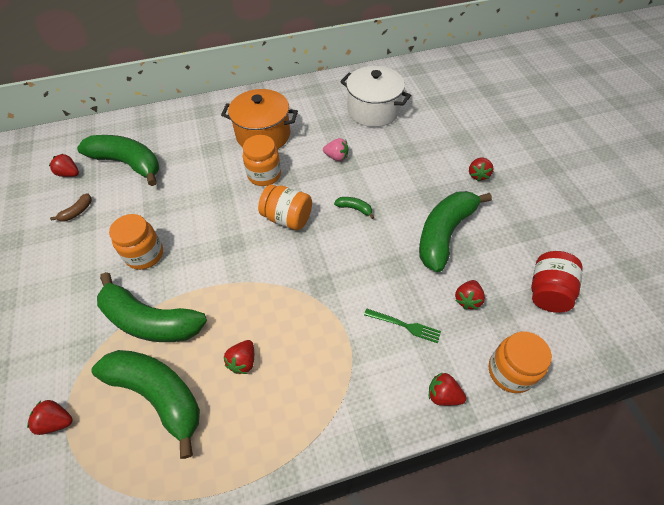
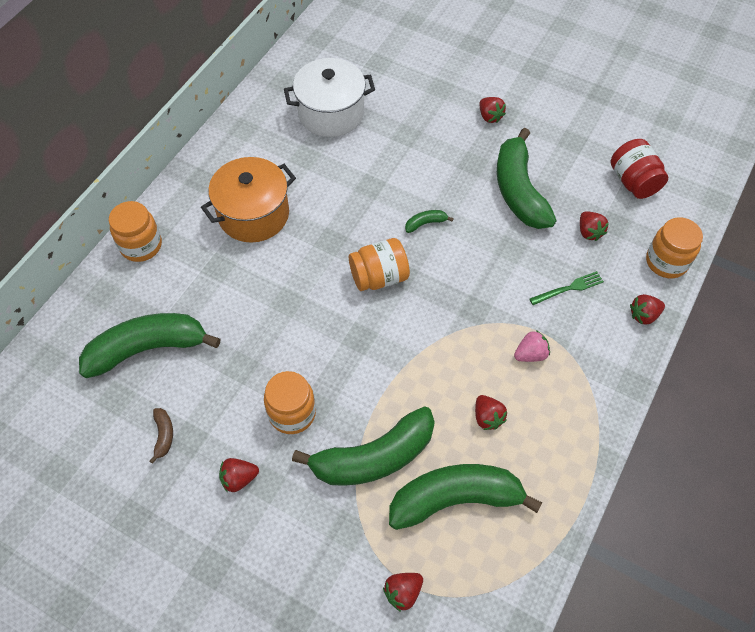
camera: 45 degrees left, 5 degrees up
red strawberry [49,154,79,177] -> red strawberry moved to [219,458,259,493]
orange jar [243,135,281,186] -> orange jar moved to [109,201,162,262]
pink strawberry [323,138,349,161] -> pink strawberry moved to [514,330,550,362]

